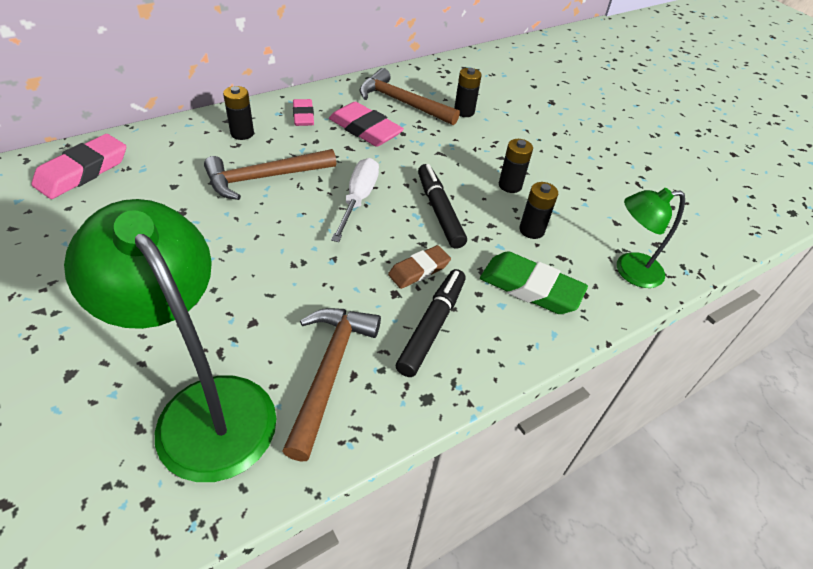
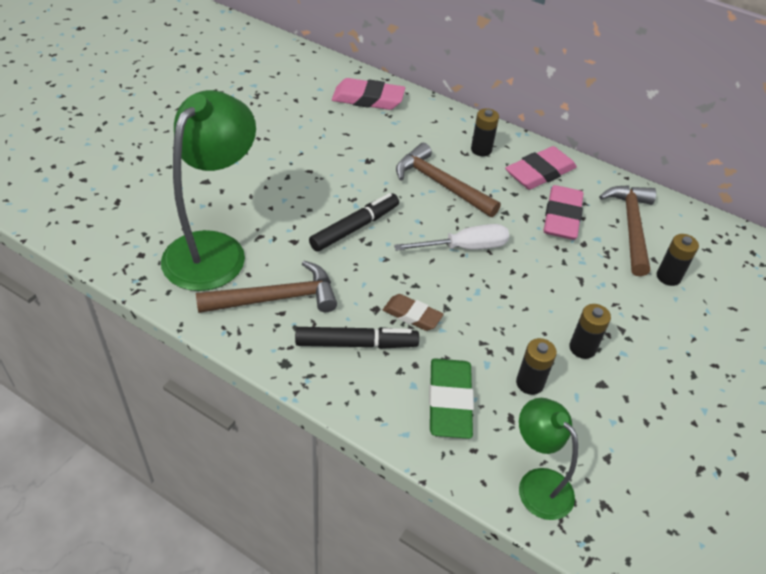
camera: 65 degrees right, 0 degrees up
pink eraser [293,99,314,126] -> pink eraser [505,146,577,190], size x1.59
black marker [418,164,467,249] -> black marker moved to [309,193,399,252]

